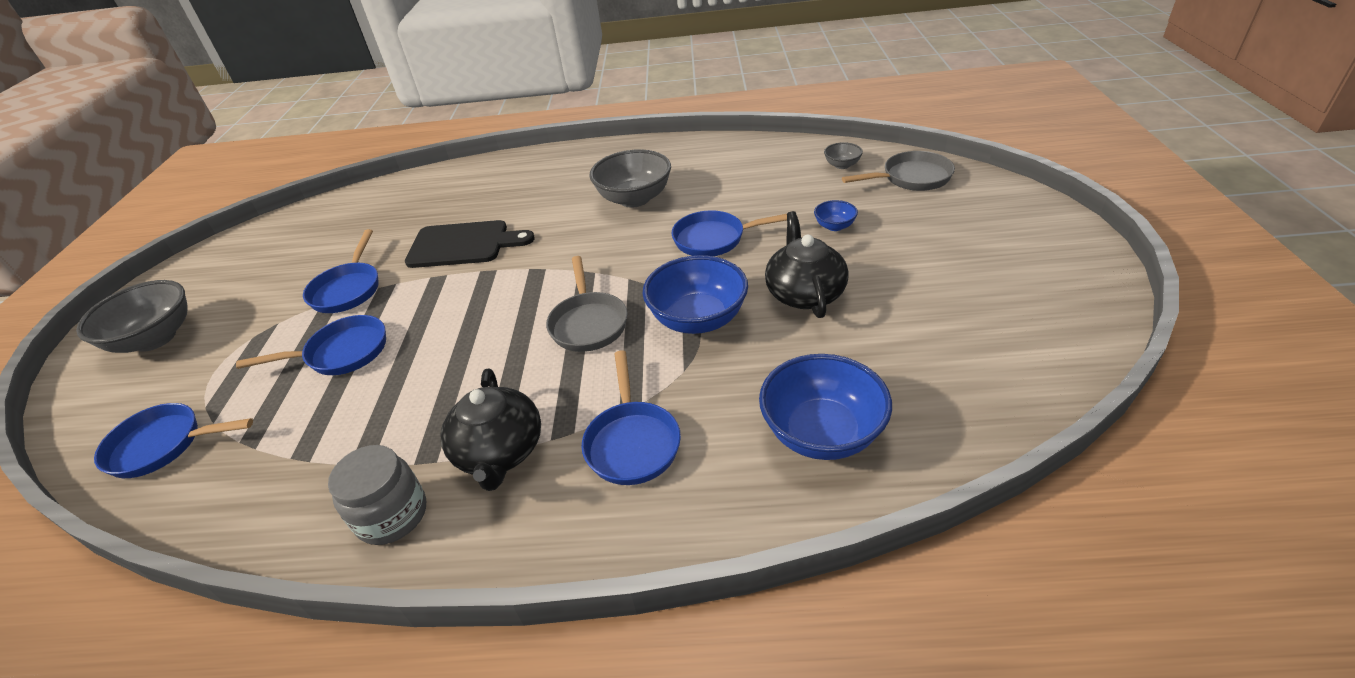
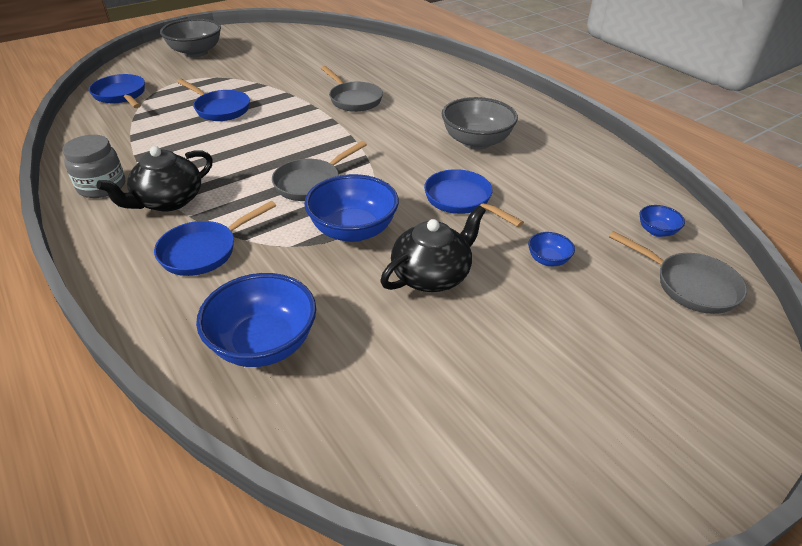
camera: 50 degrees right, 0 degrees up
blue pan [303,229,379,313] -> none
black cutting board [405,220,535,268] -> grey pan [321,66,383,112]
grey bowl [824,142,863,169] -> blue bowl [640,205,685,237]

